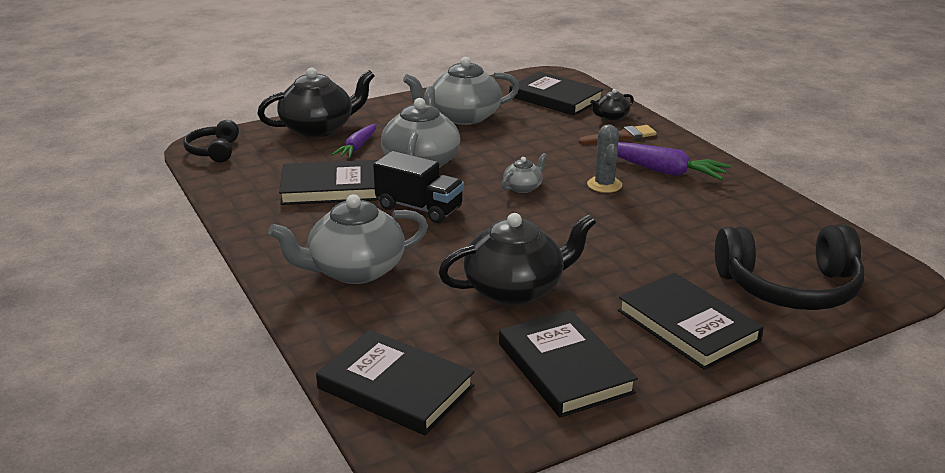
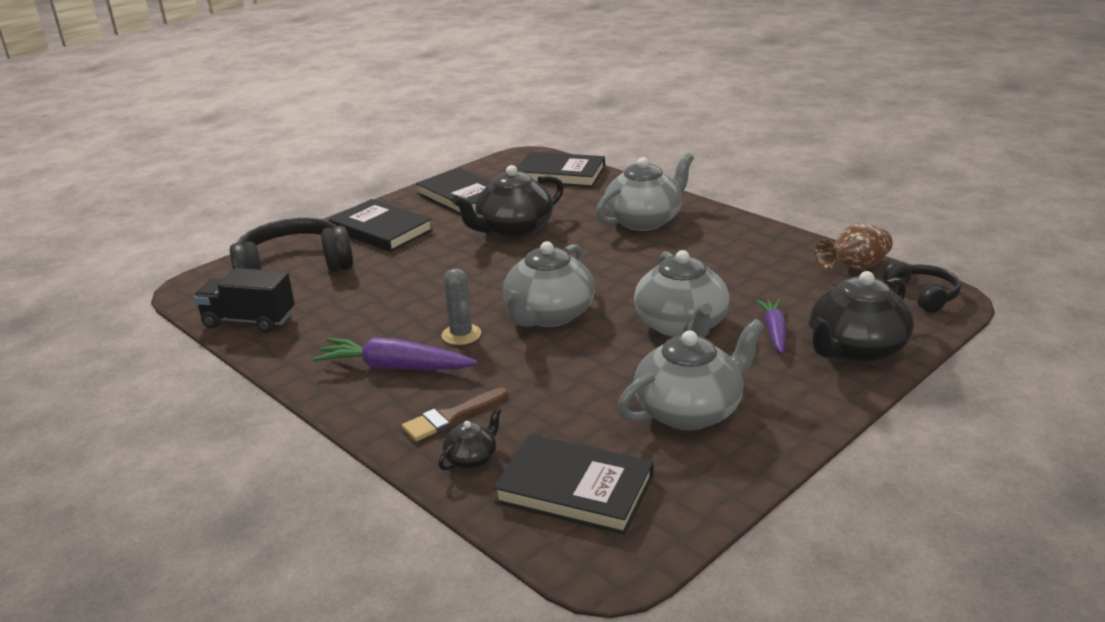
camera: 165 degrees right, 0 degrees up
black book [279,160,379,205] -> none
black truck [373,151,464,223] -> black truck moved to [194,268,295,333]
grey teapot [501,153,547,193] -> grey teapot [502,241,595,327], size x2.11
none -> brown vase [815,223,893,270]

